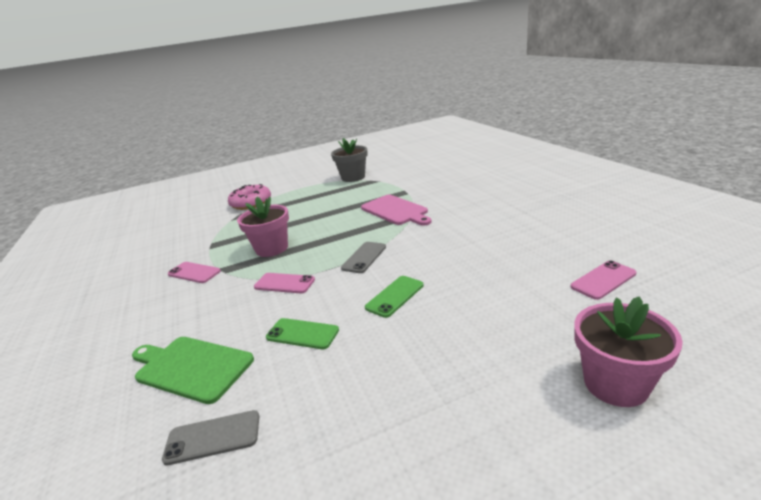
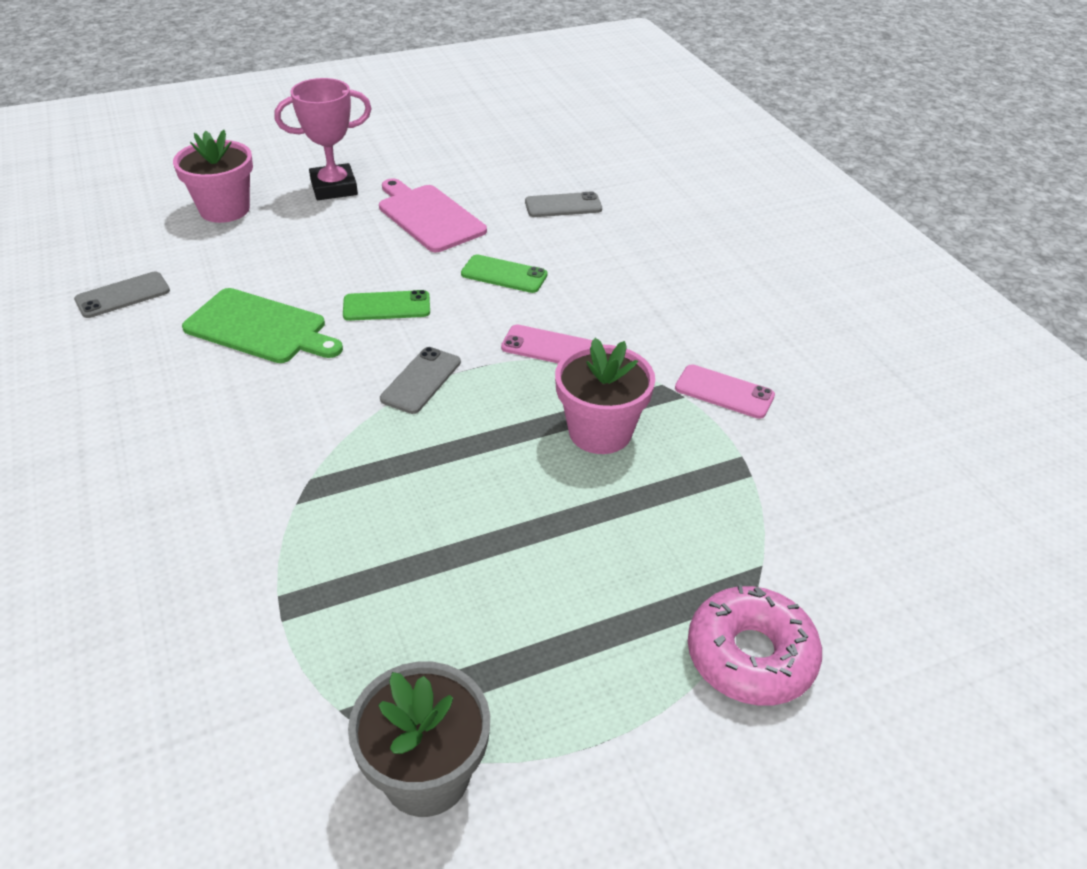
camera: 175 degrees right, 15 degrees up
green cutting board [132,337,254,404] -> green cutting board moved to [182,288,343,363]
pink cutting board [361,195,431,226] -> pink cutting board moved to [379,178,487,252]
green phone [365,276,424,318] -> green phone turned 45 degrees clockwise [343,290,430,321]
pink phone [570,260,637,300] -> grey phone [74,272,170,318]
none -> pink trophy [275,78,372,200]

